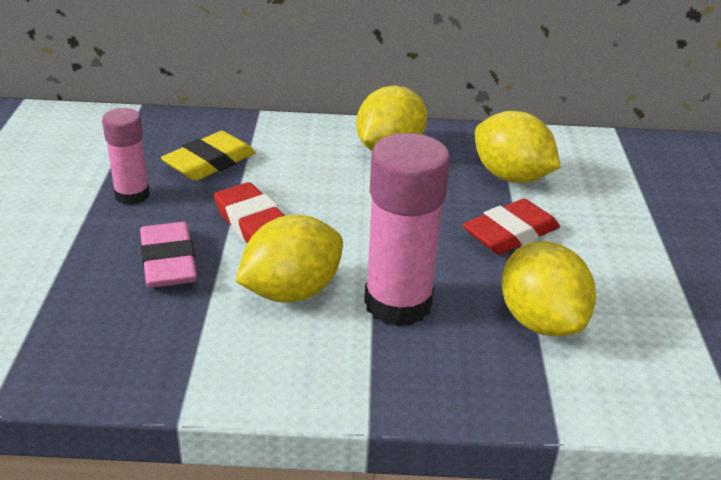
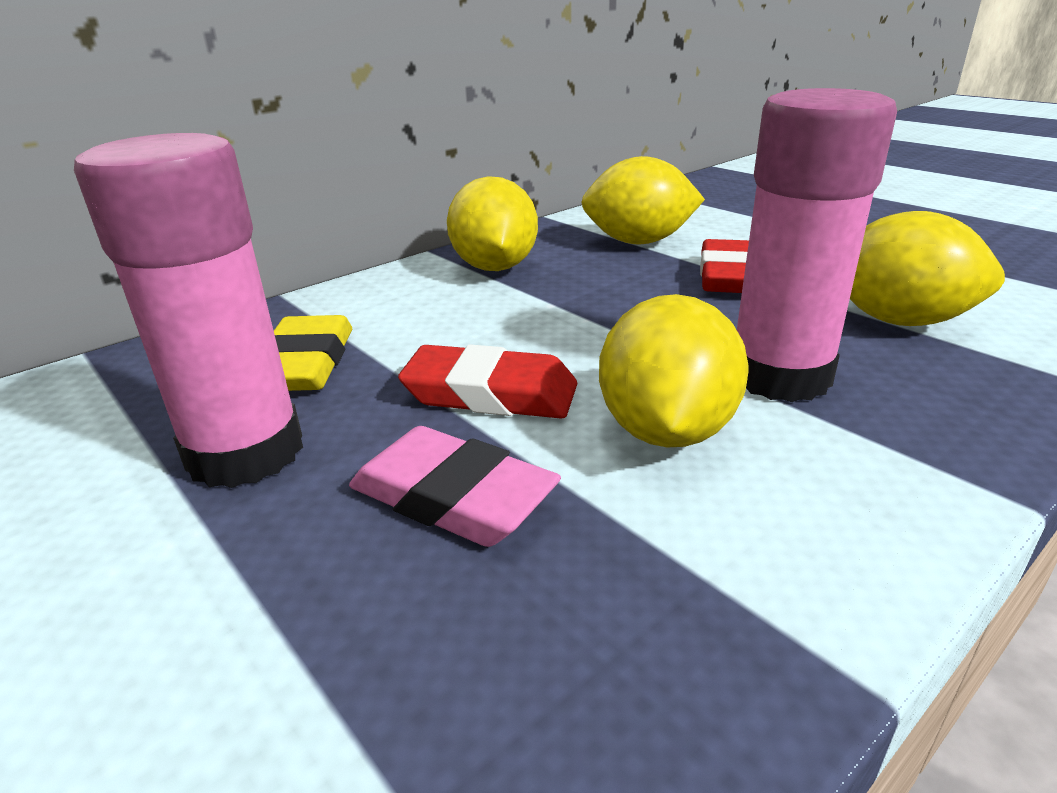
camera: 40 degrees left, 5 degrees down
pink glue stick [102,108,150,205] -> pink glue stick [74,133,303,488], size x1.71

